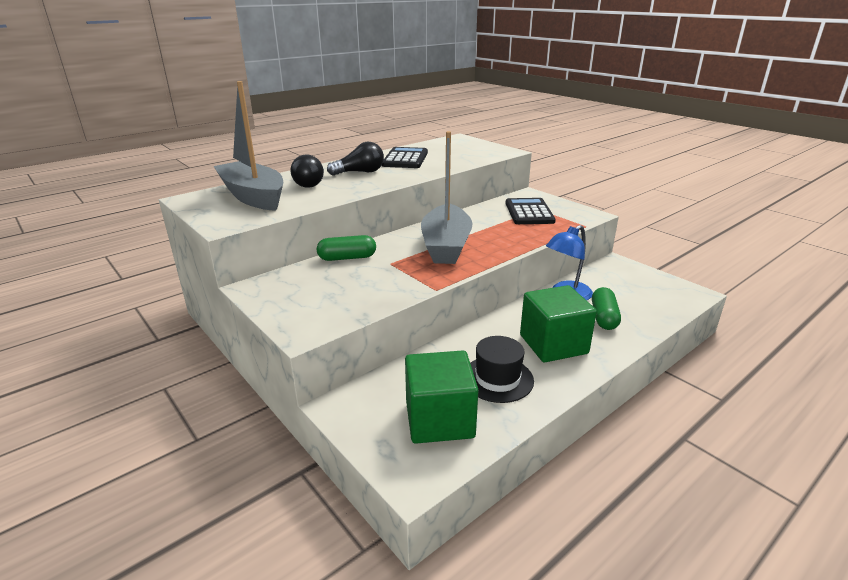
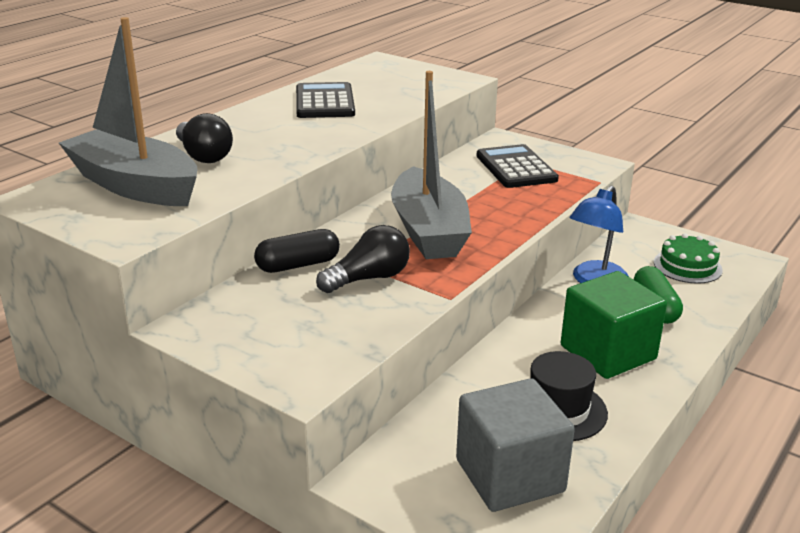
camera: 15 degrees left, 0 degrees up
green capsule [317,235,376,261] -> black capsule [254,229,340,273]
black light bulb [327,142,384,176] -> black light bulb moved to [316,225,410,293]
green cube [405,350,478,444] -> grey cube [456,378,575,512]
none -> green cake [654,233,723,284]

